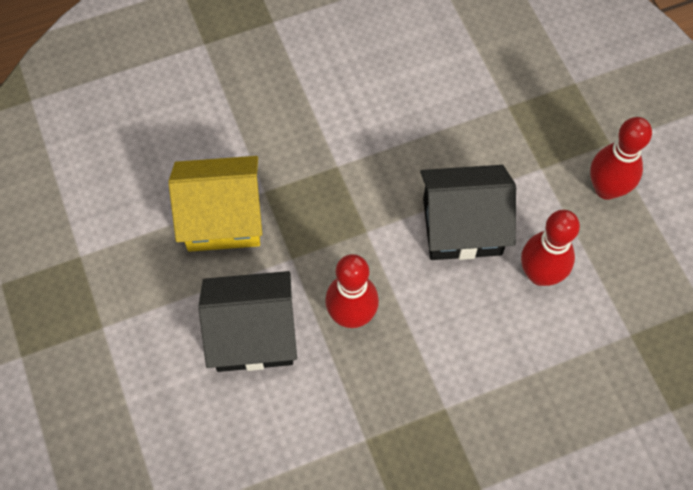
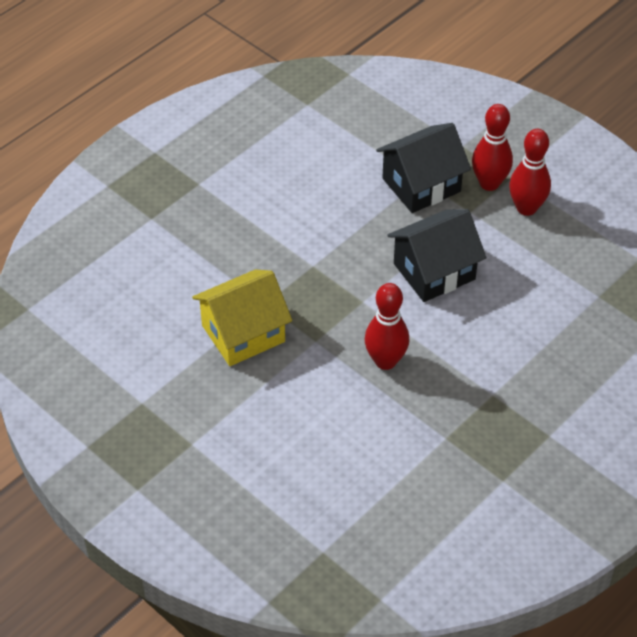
camera: 25 degrees left, 15 degrees down
black house [198,271,297,372] -> black house moved to [376,123,471,213]
red bowling pin [521,210,580,286] -> red bowling pin moved to [472,104,513,191]

